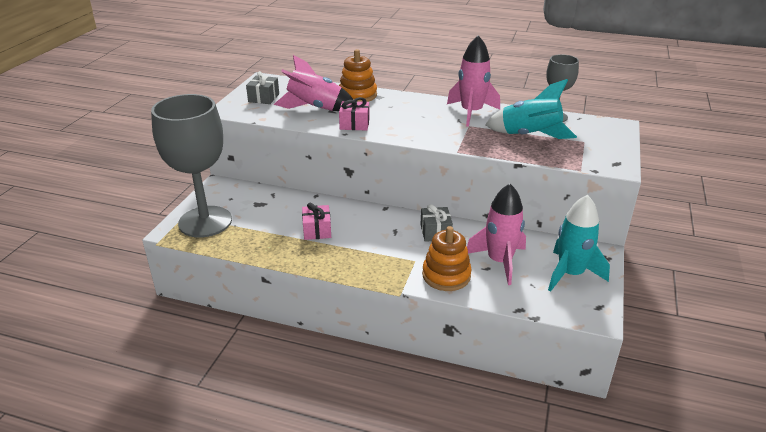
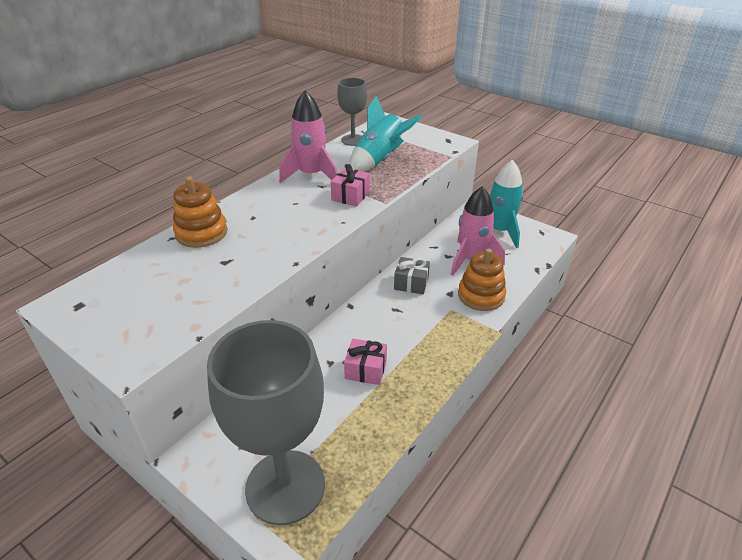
camera: 70 degrees left, 5 degrees up
grey gift [246,71,279,104] -> none
pink rocket [274,55,353,111] -> none
pink gift [339,97,370,130] -> pink gift moved to [331,164,370,206]

